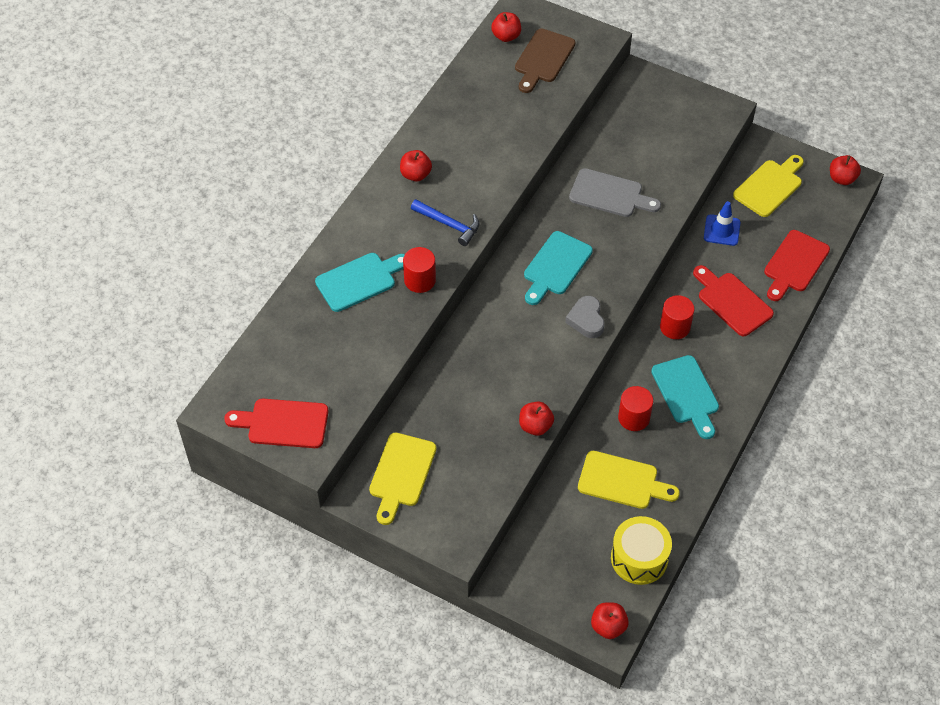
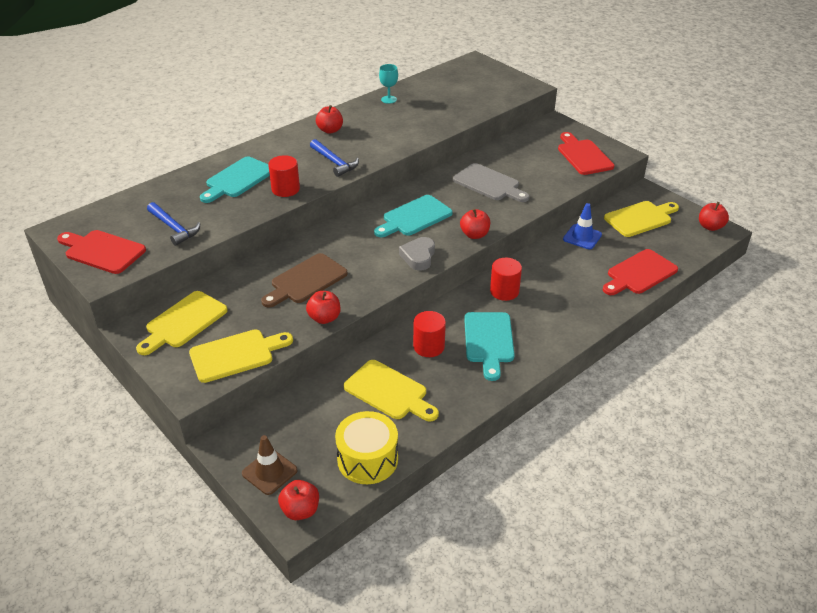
camera: 20 degrees right, 15 degrees down
turquoise cutting board [315,253,405,312] -> turquoise cutting board turned 135 degrees clockwise [200,157,270,203]
red apple [491,12,521,42] -> red apple moved to [460,209,490,239]
brown cutting board [515,28,575,93] -> brown cutting board moved to [261,253,348,308]
red cutting board [693,265,774,336] -> red cutting board moved to [558,132,614,175]
none -> blue hammer [147,202,200,246]
none -> yellow cutting board [189,329,293,383]
none -> brown traffic cone [242,435,298,495]
none -> turquoise goblet [379,64,398,104]

